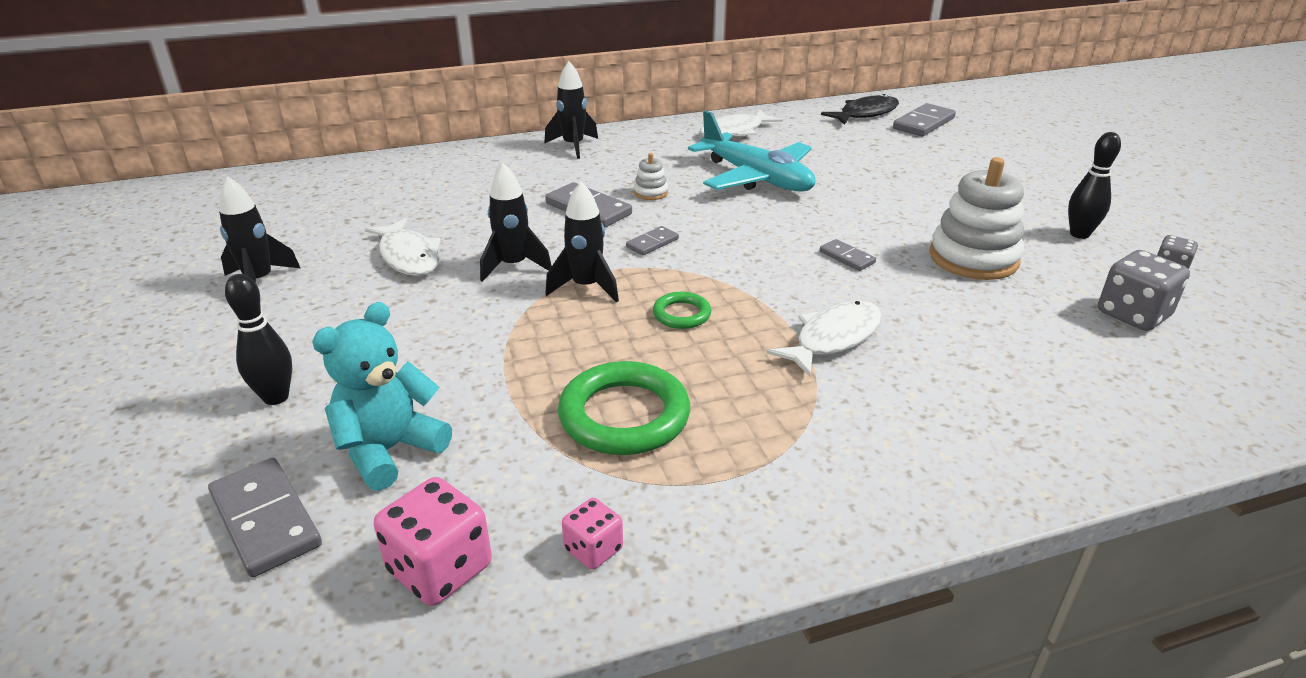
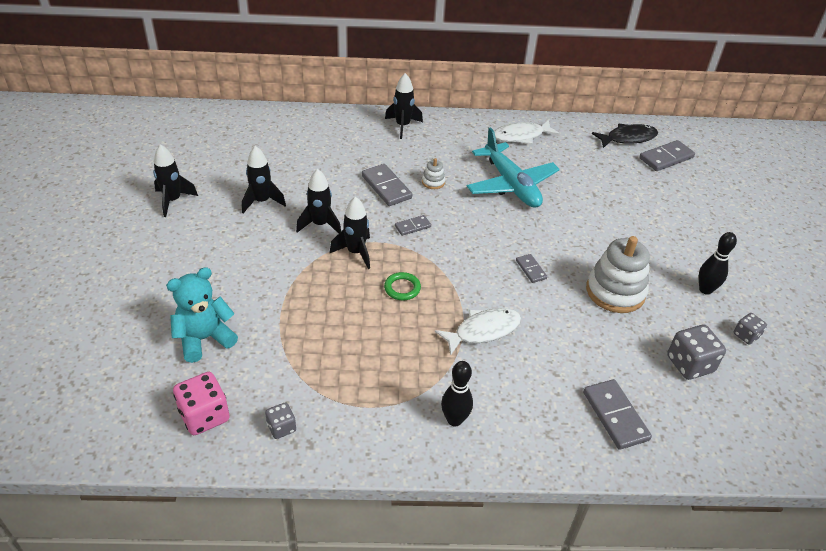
camera: 15 degrees right, 10 degrees up
grey domino [208,458,322,577] -> grey domino moved to [583,379,652,450]
black bowling pin [225,274,292,405] -> black bowling pin moved to [441,361,473,426]
white fish [365,218,441,276] -> black rocket [242,146,286,214]
green ring [558,361,690,455] -> none
pink dice [562,498,623,570] -> grey dice [265,402,296,439]

